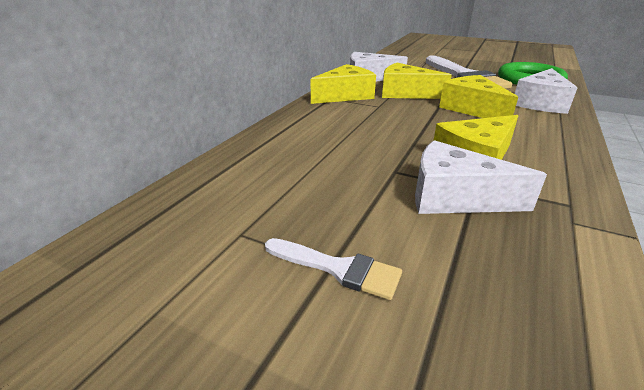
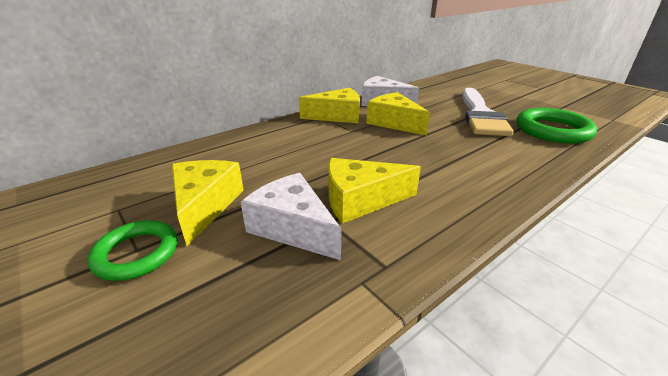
camera: 25 degrees right, 0 degrees up
white brush [265,238,402,300] -> green ring [87,220,178,281]
yellow cheese [439,75,518,118] -> yellow cheese moved to [172,160,244,246]
white cheese [515,68,577,114] -> none

